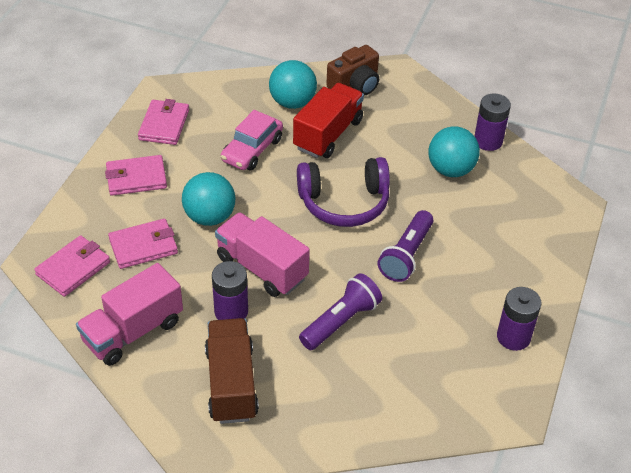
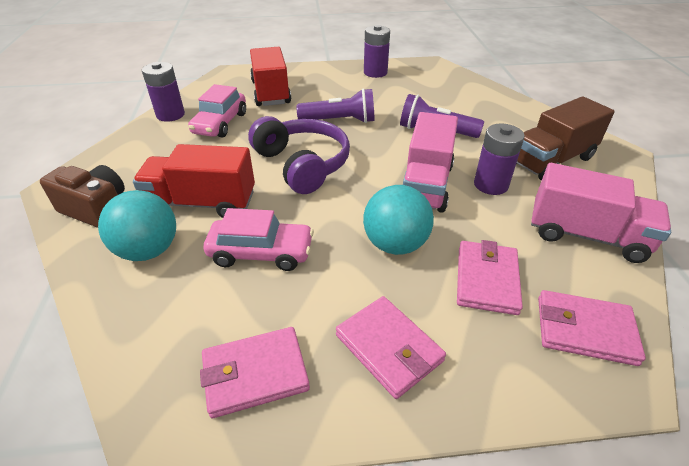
camera: 115 degrees left, 5 degrees down
pink wallet [108,218,178,269] -> pink wallet turned 60 degrees clockwise [457,240,523,315]
turquoise ball [428,126,480,177] -> pink car [188,84,246,138]
none -> red truck [250,47,291,106]

